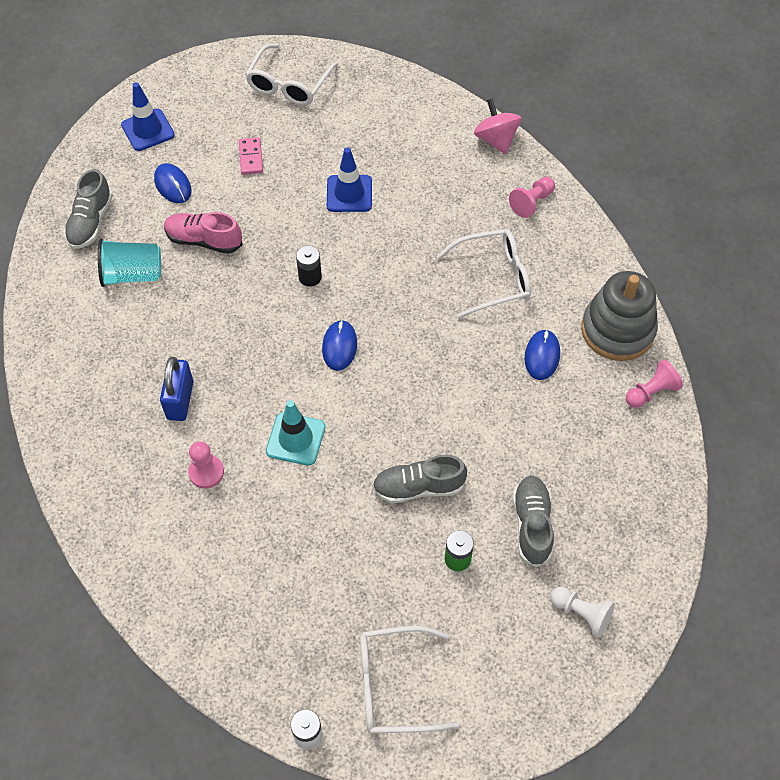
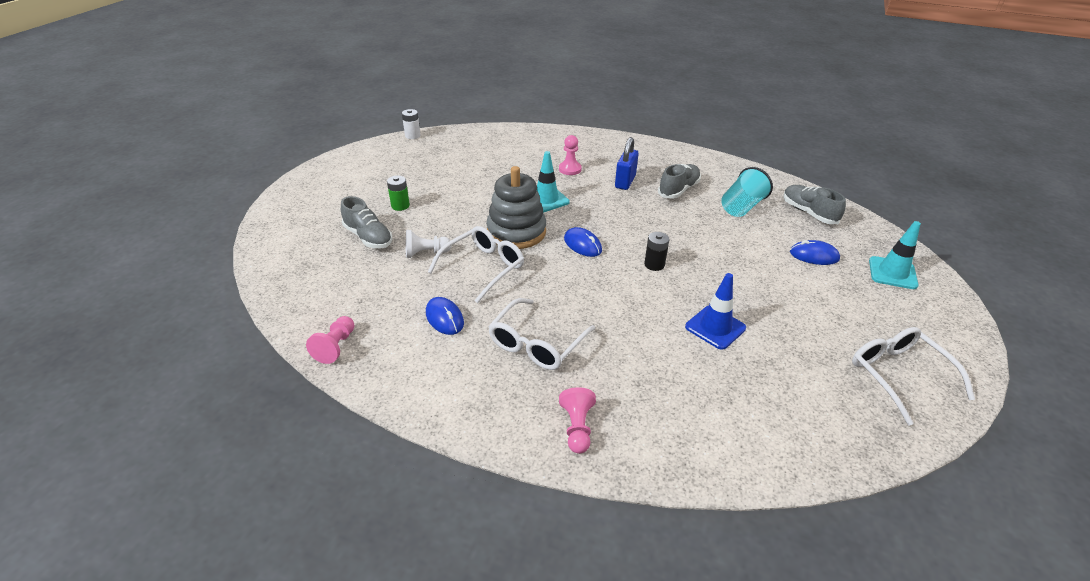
camera: 135 degrees right, 20 degrees down
blue traffic cone [121,82,175,151] -> turquoise traffic cone [869,221,921,289]
blue padlock [160,357,193,421] -> blue padlock turned 60 degrees clockwise [615,137,639,190]
pink shoe [164,212,243,254] -> none
pink domino [239,137,263,175] -> none
white glasses [360,626,459,734] -> white glasses moved to [428,226,524,303]
grey shoe [372,455,467,503] -> grey shoe moved to [658,164,701,199]
pink spinning top [474,98,521,154] -> none
white pawn [550,586,615,637] -> white pawn moved to [406,230,452,258]
grey stacking toy [581,271,658,361] -> grey stacking toy moved to [486,166,546,249]

